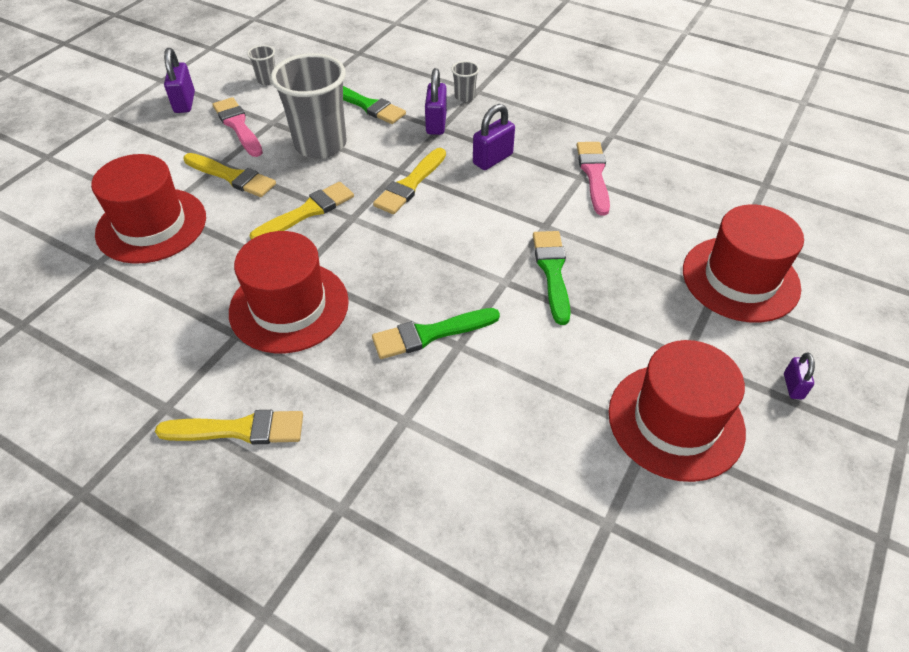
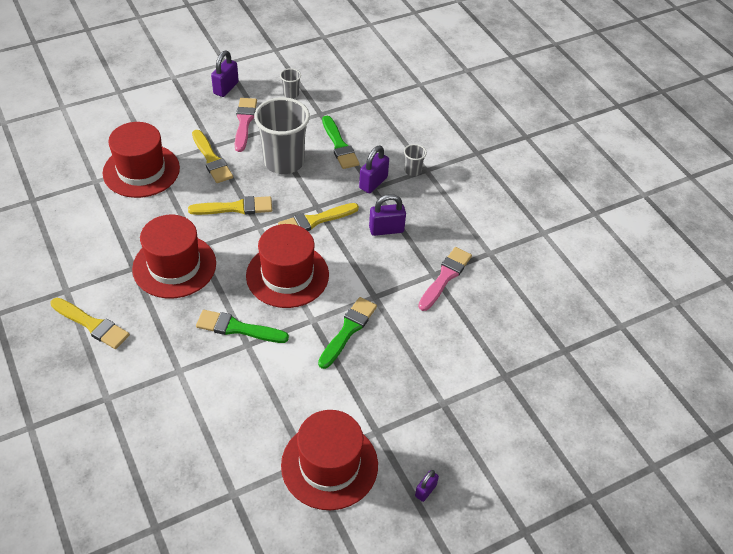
camera: 30 degrees right, 0 degrees up
red hat [683,205,804,323] -> red hat moved to [246,224,329,308]

